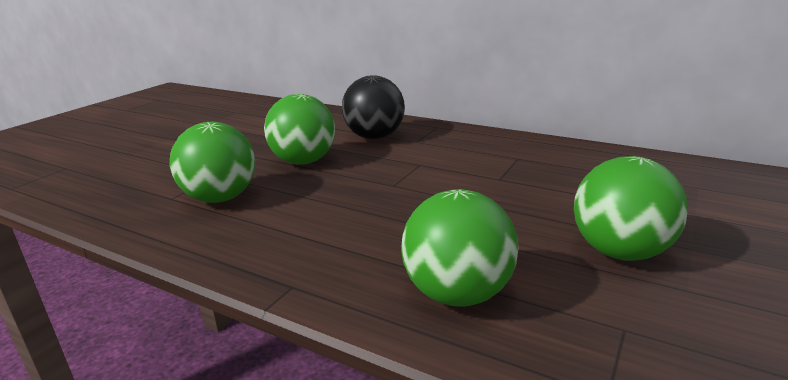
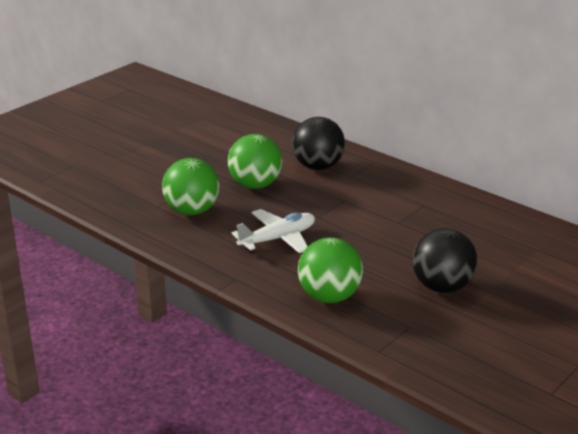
camera: 10 degrees right, 5 degrees up
green ball [574,156,688,261] -> black ball [412,228,478,293]
none -> white plane [232,209,315,253]

